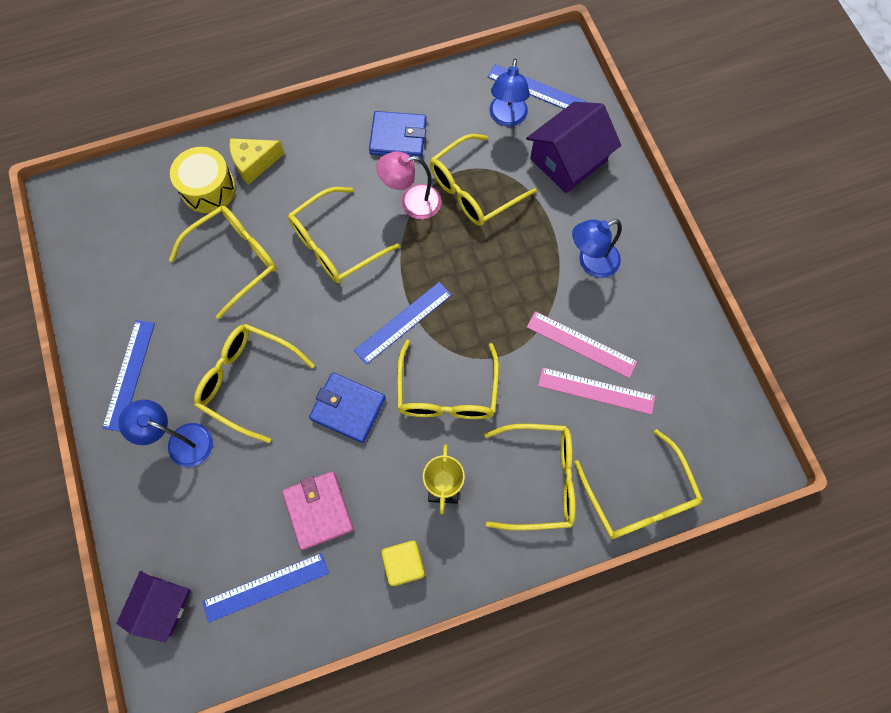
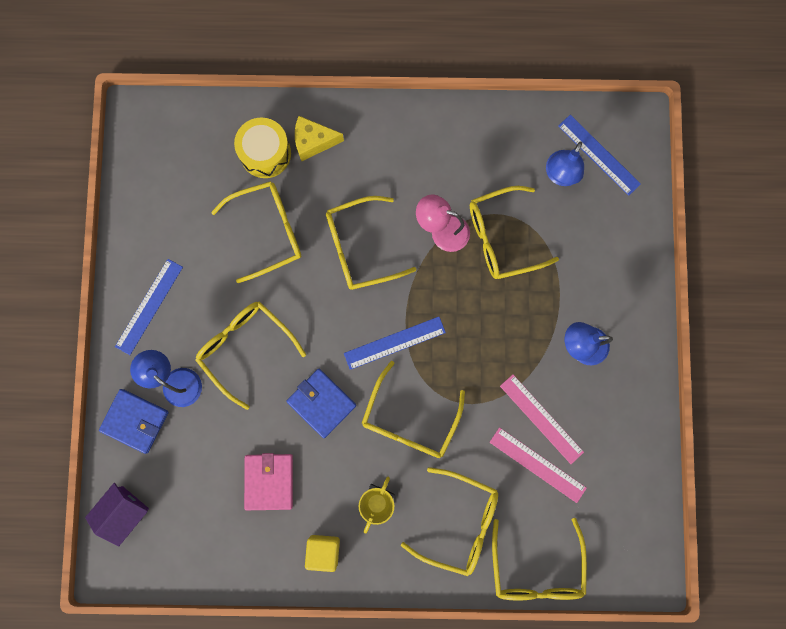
camera: 20 degrees right, 10 degrees up
blue ruler [202,553,329,623] -> none
blue wallet [369,111,427,158] -> blue wallet moved to [99,389,169,454]
purple house [526,102,621,193] -> none

